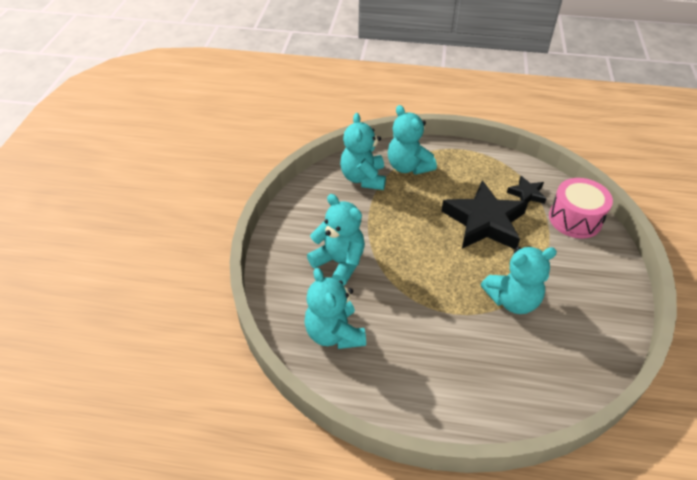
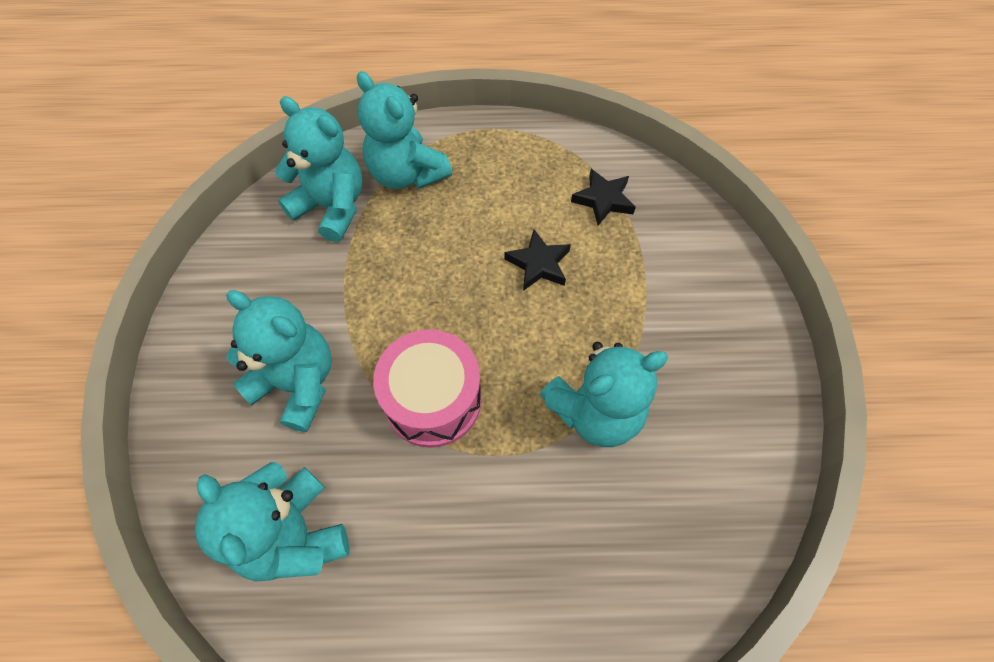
camera: 10 degrees left, 15 degrees up
turquoise teddy bear [340,113,386,190] -> turquoise teddy bear turned 135 degrees clockwise [274,96,363,242]
black star [441,181,528,250] -> black star [504,229,571,291], size x0.47
pink drum [549,178,613,239] -> pink drum moved to [373,329,481,448]

